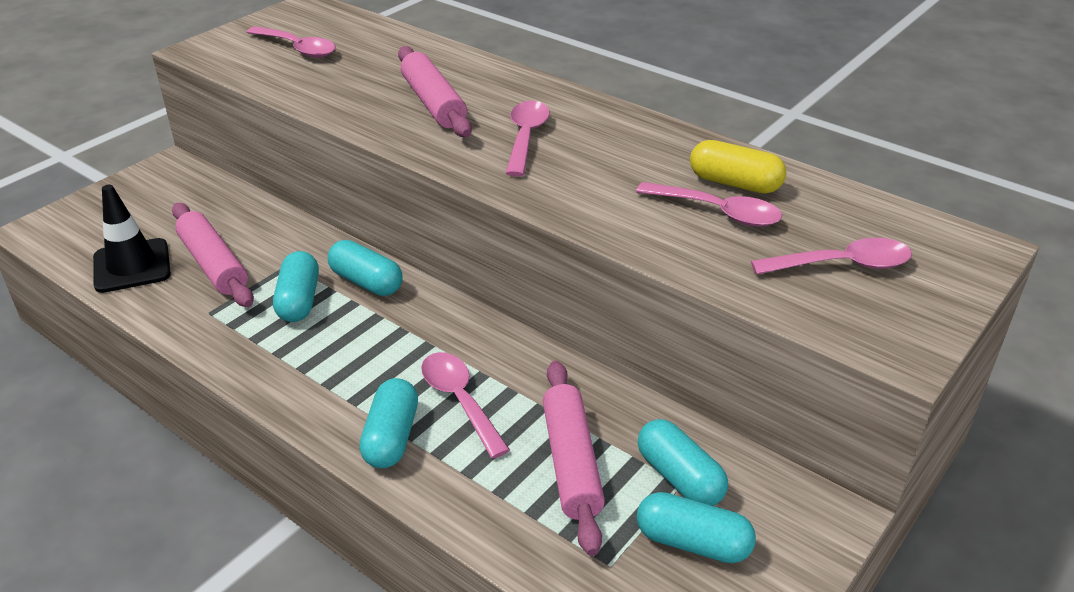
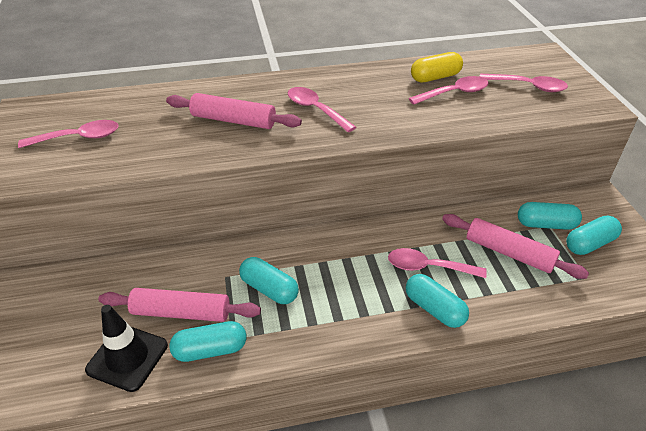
camera: 50 degrees left, 5 degrees up
turquoise capsule [328,240,403,296] -> turquoise capsule moved to [169,321,246,362]
pink spoon [751,238,912,275] -> pink spoon turned 75 degrees clockwise [479,74,568,92]

